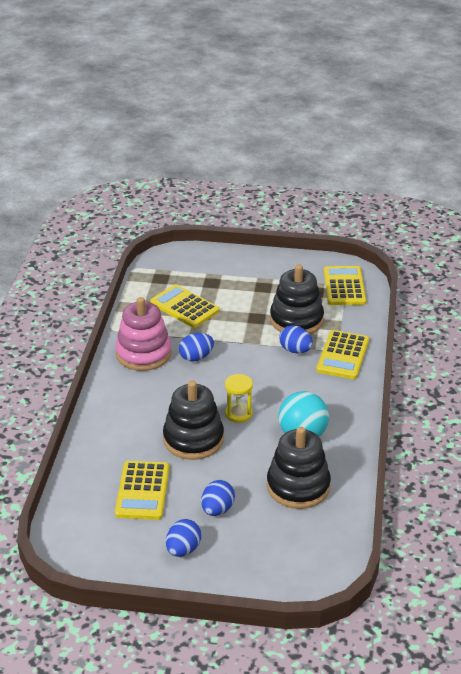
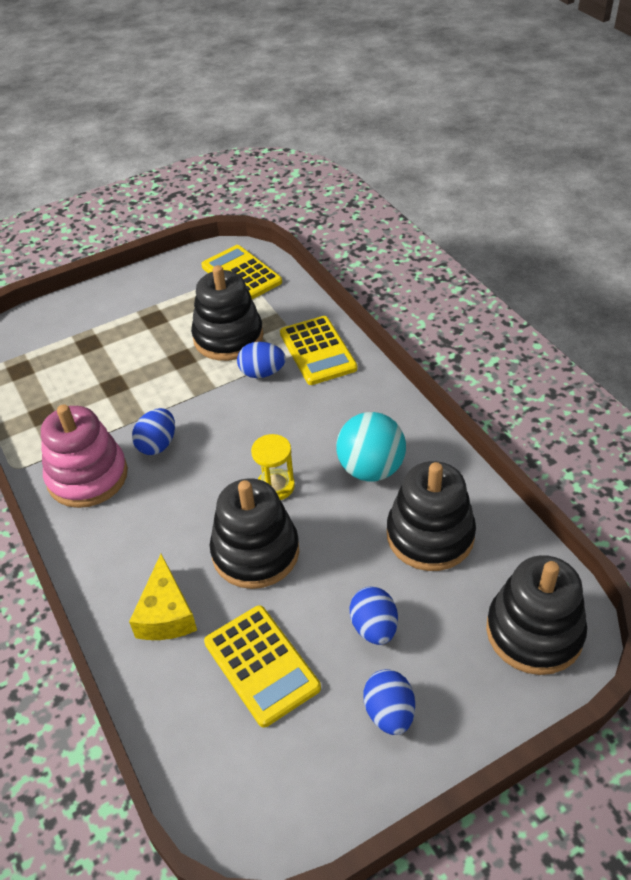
camera: 35 degrees left, 10 degrees up
yellow calculator [150,284,220,328] -> none
none -> yellow cheese [129,554,197,640]
none -> black stacking toy [486,555,587,675]

